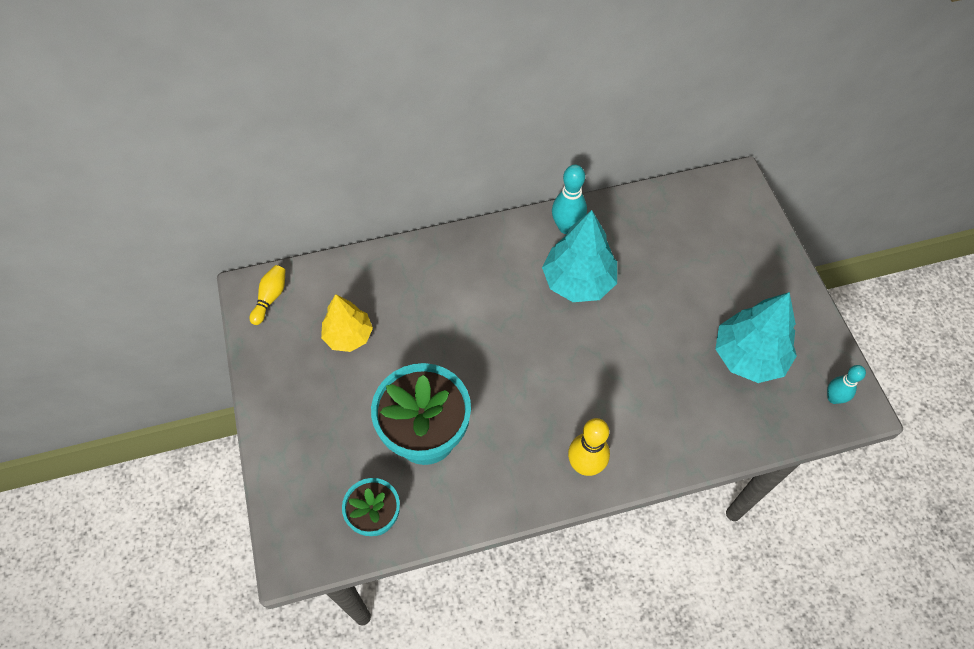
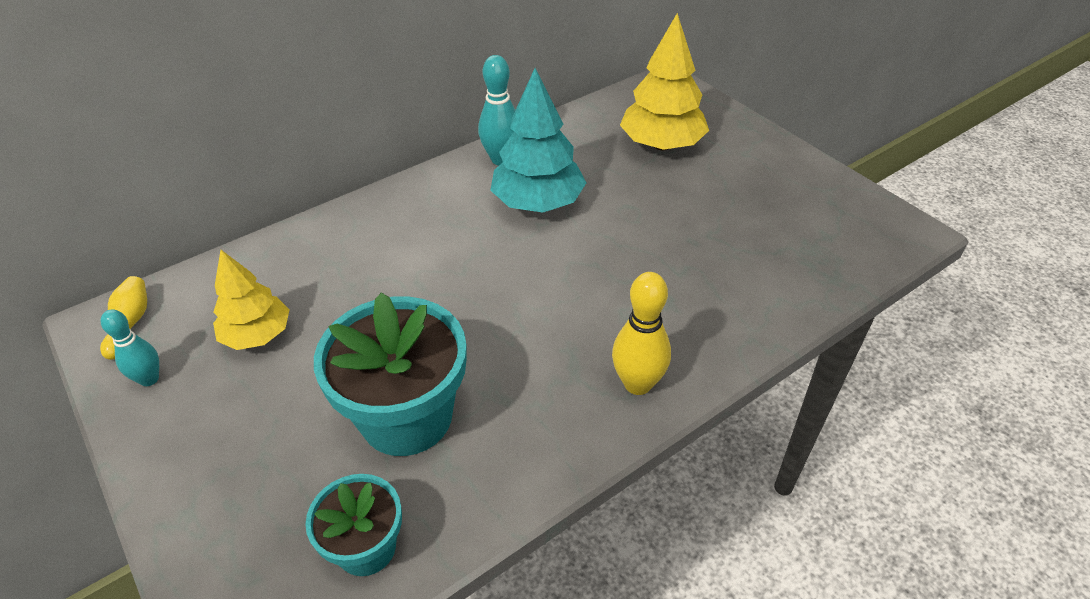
camera: 20 degrees left, 15 degrees down
turquoise tree [715,292,797,383] -> none
turquoise bowling pin [827,365,866,404] -> turquoise bowling pin moved to [101,309,159,386]
none -> yellow tree [620,13,709,150]

